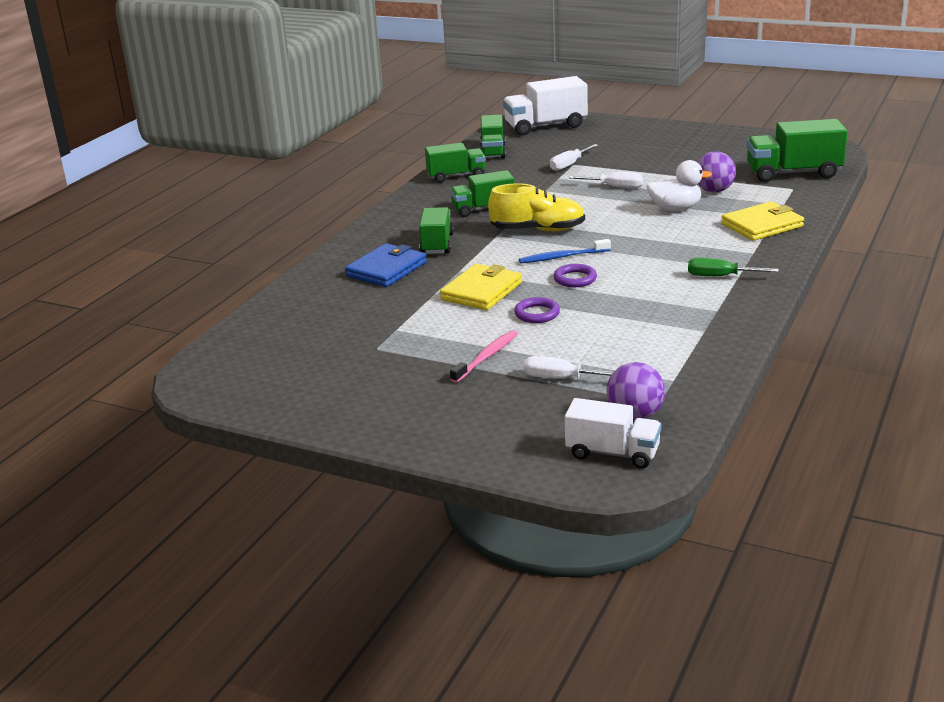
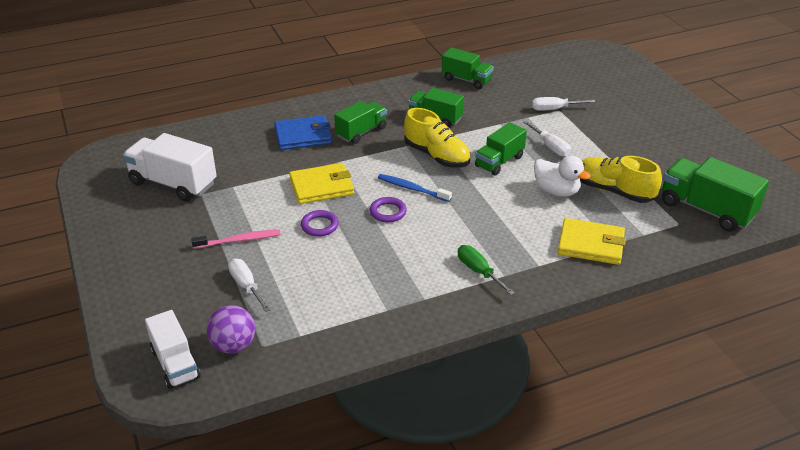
camera: 40 degrees right, 10 degrees up
green truck [480,115,506,159] -> green truck moved to [475,122,527,176]
white truck [503,76,588,136] -> white truck moved to [123,133,217,202]
purple ball [697,151,736,192] -> yellow shoe [580,156,662,203]

